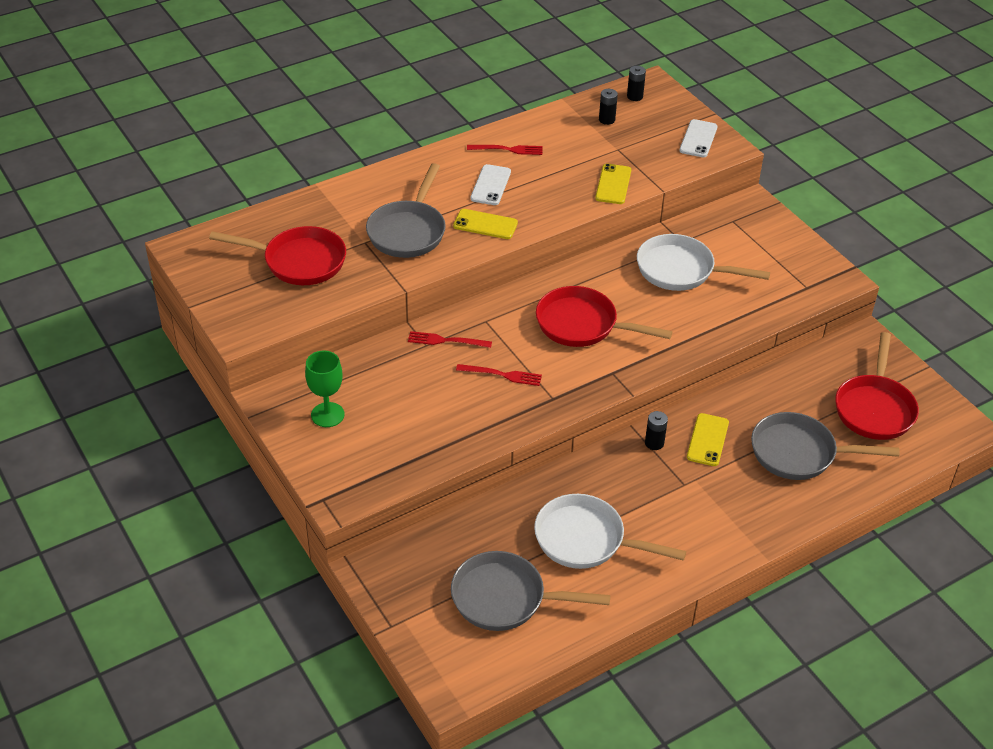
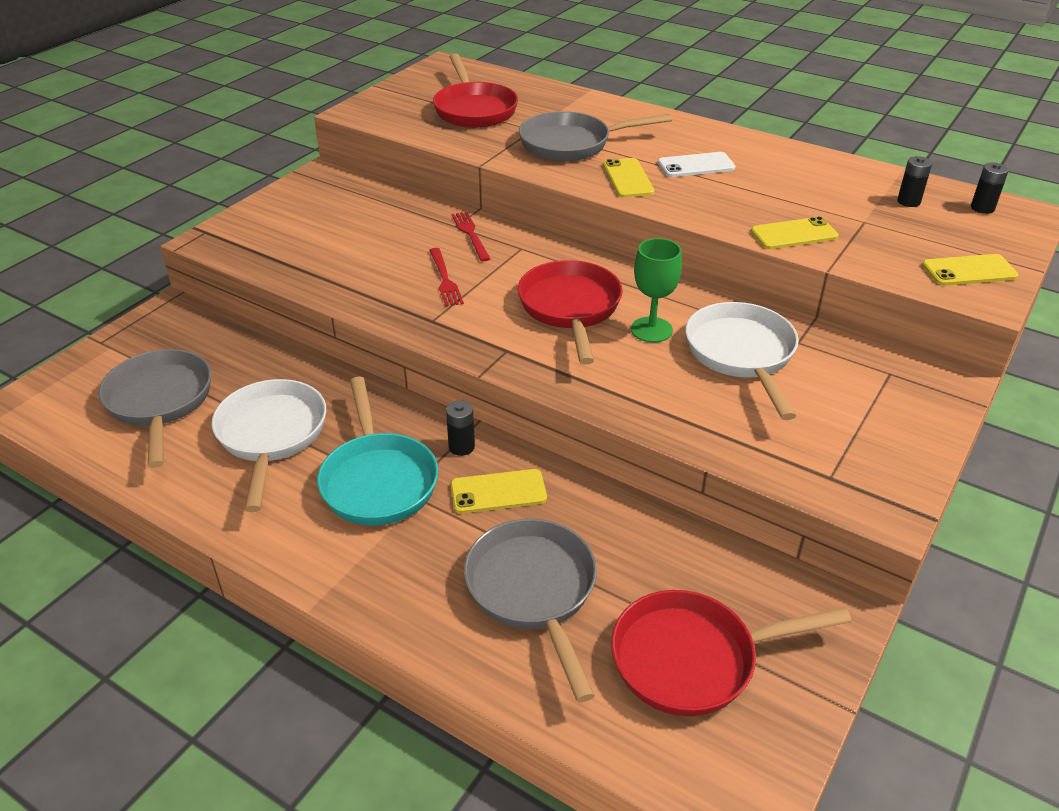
camera: 65 degrees right, 5 degrees down
green goblet [305,351,344,427] -> green goblet moved to [631,238,682,343]
red fork [467,145,542,155] -> none
white phone [679,119,718,157] -> yellow phone [922,254,1019,286]
none -> turquoise pan [317,376,438,526]

